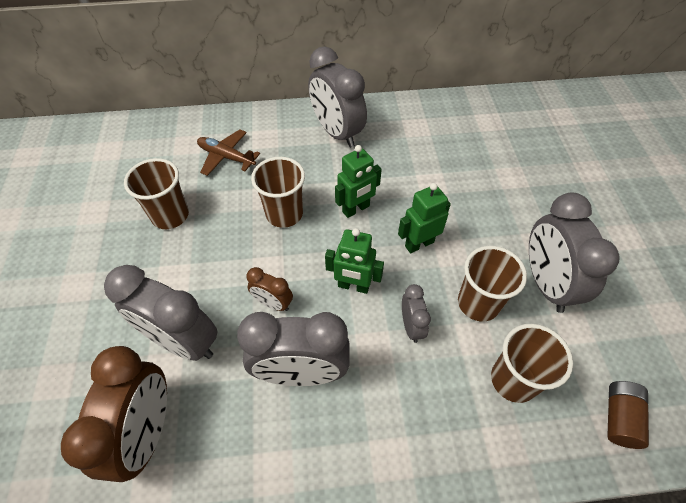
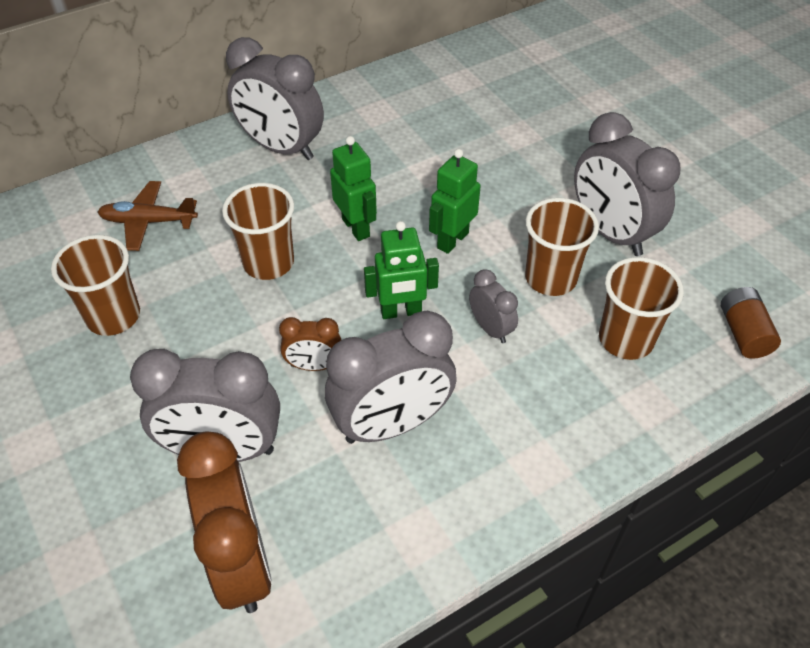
camera: 25 degrees left, 5 degrees down
green robot [335,145,382,218] -> green robot turned 60 degrees counterclockwise [330,136,377,241]

